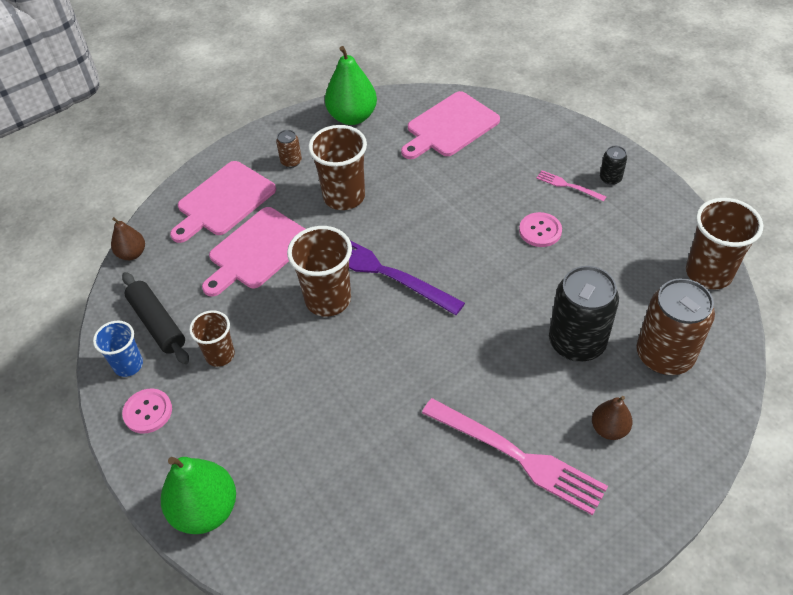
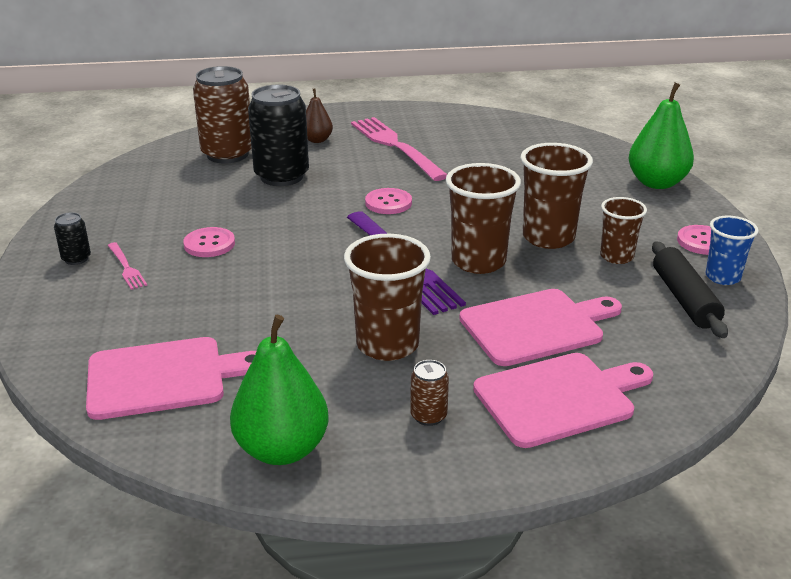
camera: 155 degrees left, 20 degrees down
brown pear [111,217,145,260] -> none
brown cup [686,198,763,289] -> brown cup moved to [520,143,593,249]
none -> pink button [365,188,412,214]

